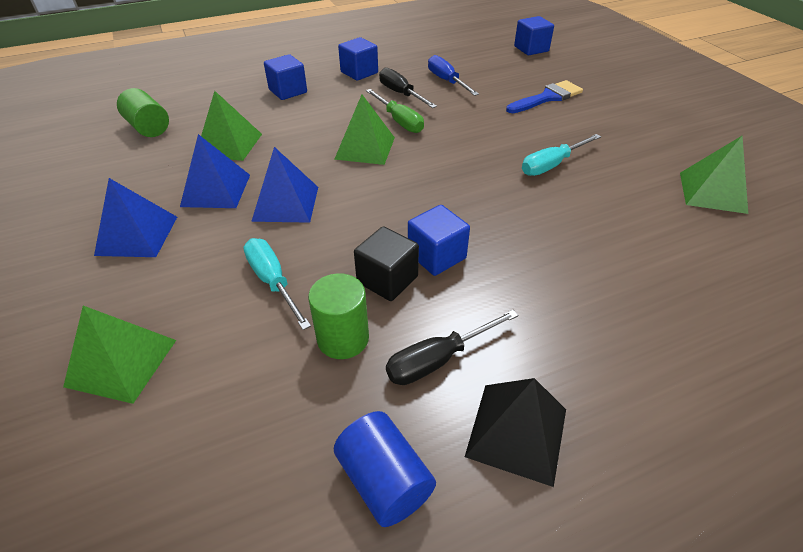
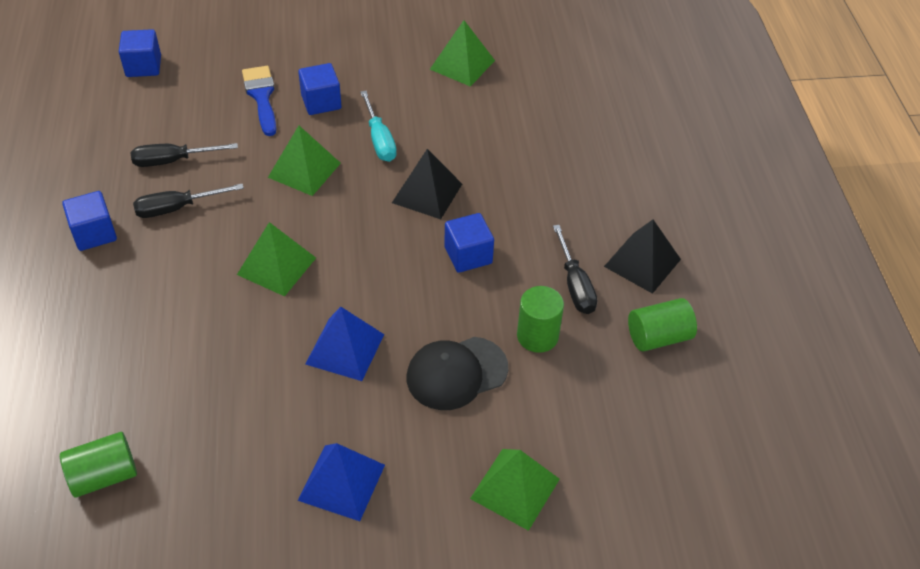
camera: 75 degrees left, 5 degrees up
blue pyramid [180,134,250,208] -> none
green pyramid [201,91,262,161] -> green pyramid moved to [268,126,341,196]
turquoise screwdriver [243,238,311,330] -> black cap [407,337,508,410]
blue cube [264,54,307,100] -> blue cube moved to [298,63,341,115]
blue cylinder [334,411,436,527] -> green cylinder [628,298,697,352]
black cube [354,226,419,301] -> none
green screwdriver [366,89,424,133] -> none
blue screwdriver [428,55,479,96] -> black screwdriver [131,143,238,167]
none -> black pyramid [392,149,462,219]

